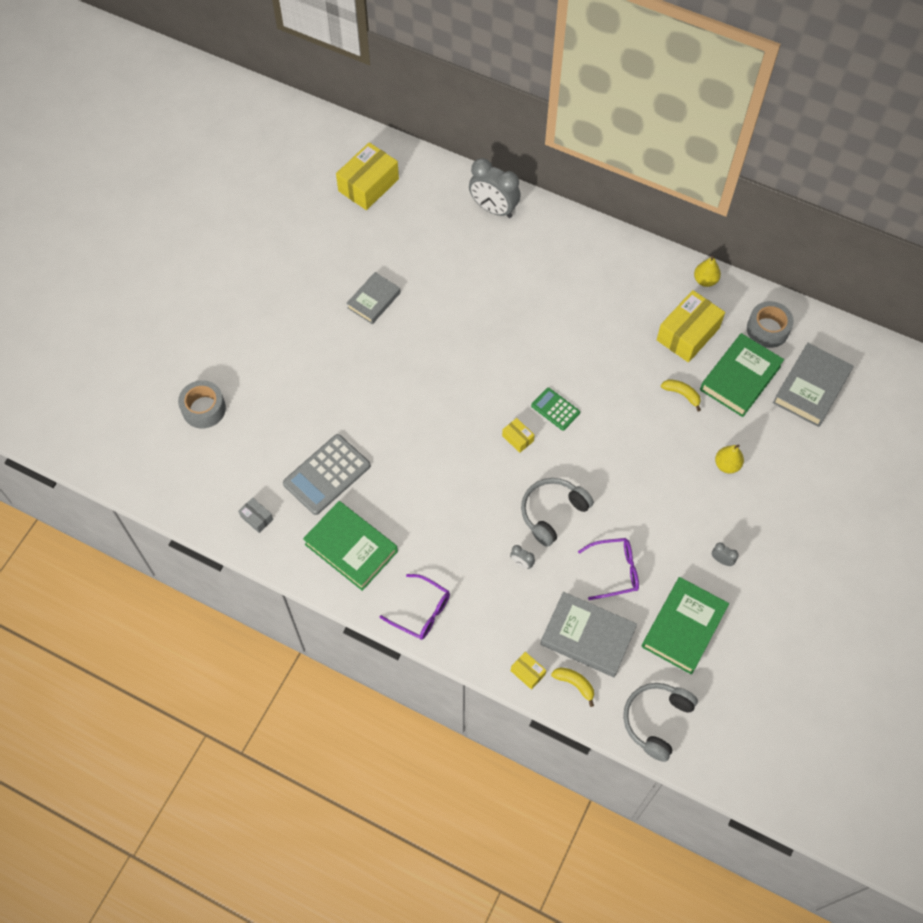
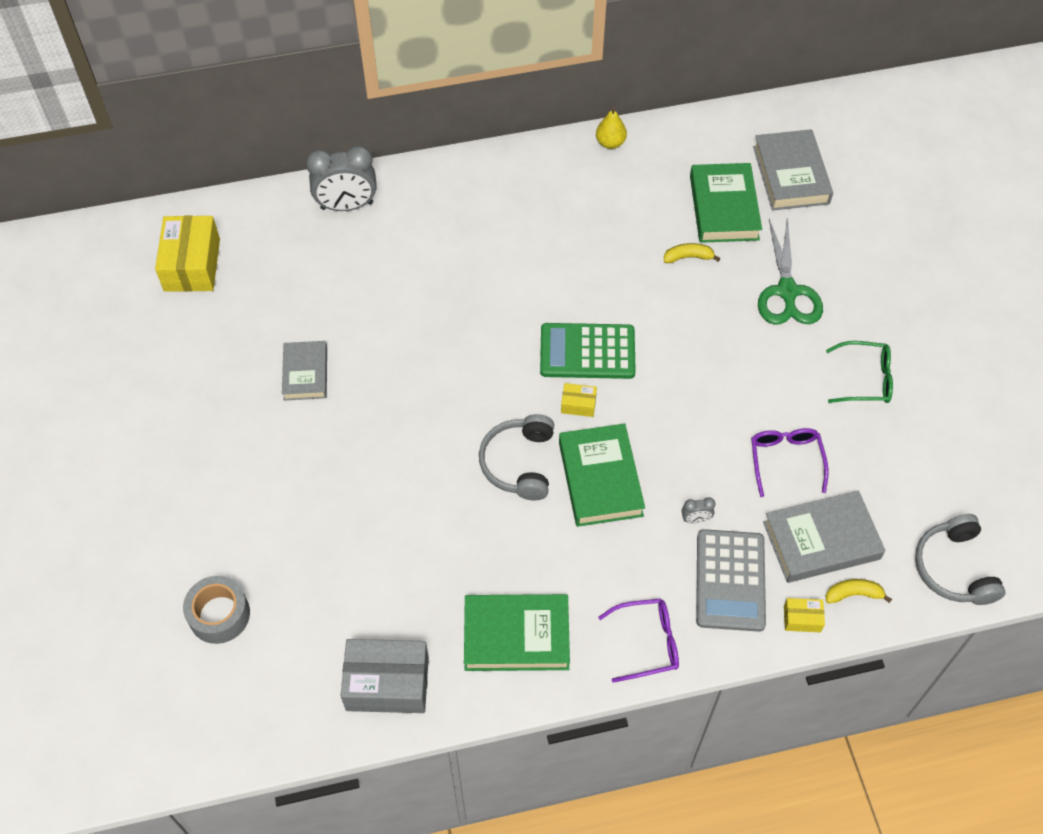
camera: 40 degrees left, 5 degrees down
grey box [238,497,273,533] -> grey box [341,639,429,713], size x2.14
grey calculator [283,434,371,515] -> grey calculator moved to [696,529,766,632]
grey headphones [521,478,594,547] -> grey headphones moved to [479,414,554,500]
green calculator [531,388,580,431] -> green calculator [540,323,636,379], size x1.76
purple glasses [578,538,639,600] -> purple glasses turned 45 degrees counterclockwise [751,428,829,497]
green book [642,577,729,675] -> green book moved to [559,423,645,527]
yellow box [657,290,725,362] -> none
grey clock [712,543,739,566] -> green glasses [826,341,893,403]
yellow pear [715,445,744,474] -> green scissors [758,217,823,325]
grey tape [747,301,794,348] -> none

